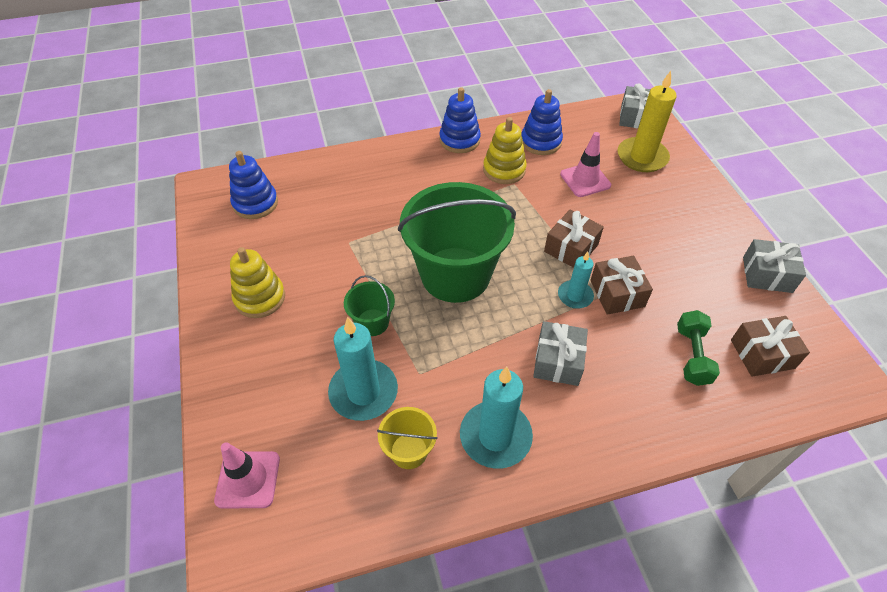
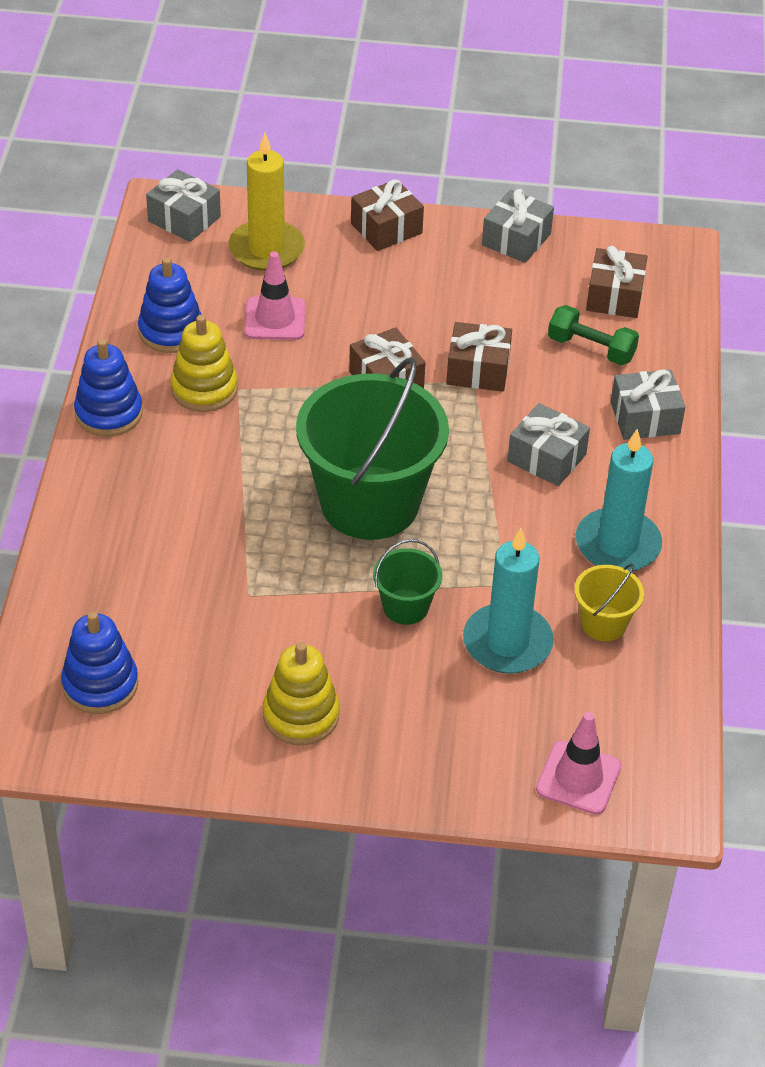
camera: 70 degrees left, 5 degrees down
turquoise candle [558,252,594,309] -> none
none -> brown gift [351,179,424,251]
none -> grey gift [611,369,685,440]

